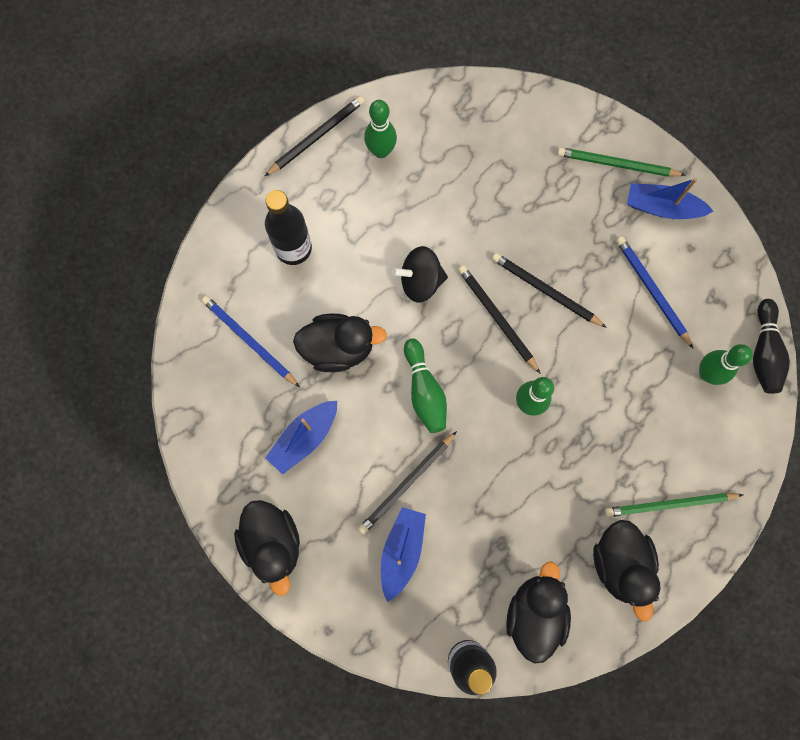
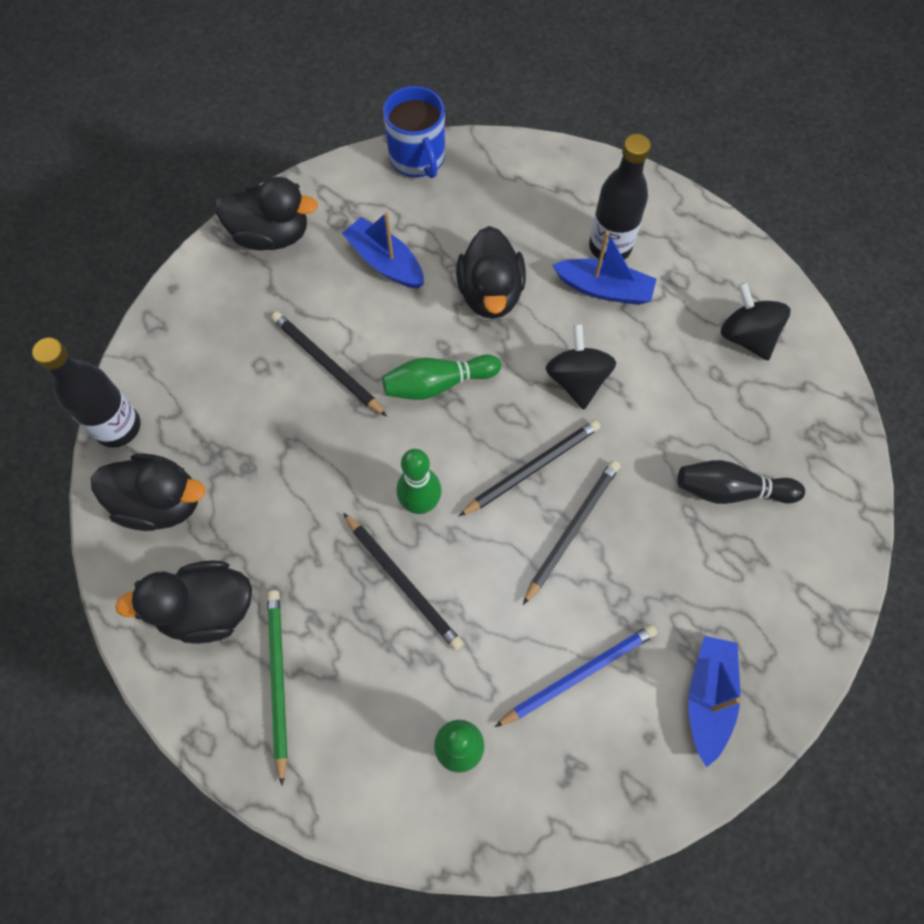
camera: 90 degrees right, 10 degrees down
blue pencil [201,296,300,387] -> none
black duck [234,500,300,596] -> black duck turned 150 degrees counterclockwise [215,177,318,250]
black pencil [264,96,365,177] -> black pencil moved to [343,513,463,651]
green bowling pin [364,100,397,158] -> black spinning top [721,282,791,360]
blue boat [381,507,426,602] -> blue boat moved to [552,231,657,305]
green pencil [557,147,686,177] -> none
black bowling pin [753,299,790,394] -> black bowling pin moved to [677,460,805,504]
none -> blue mug [383,86,445,178]

